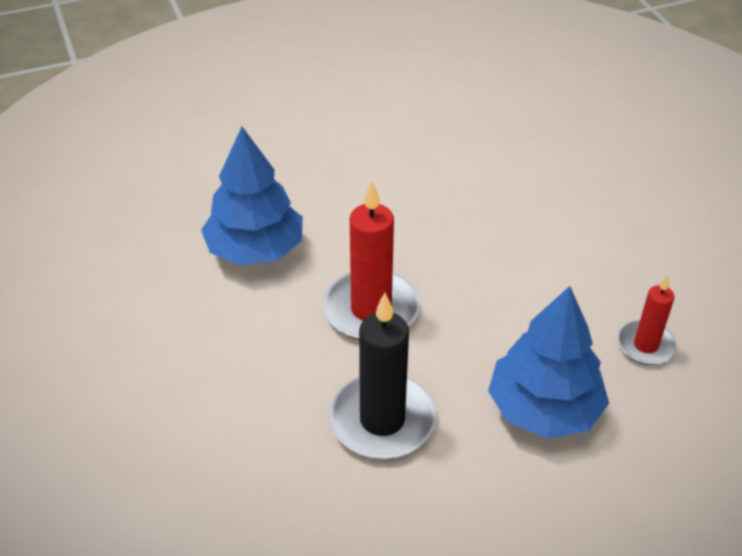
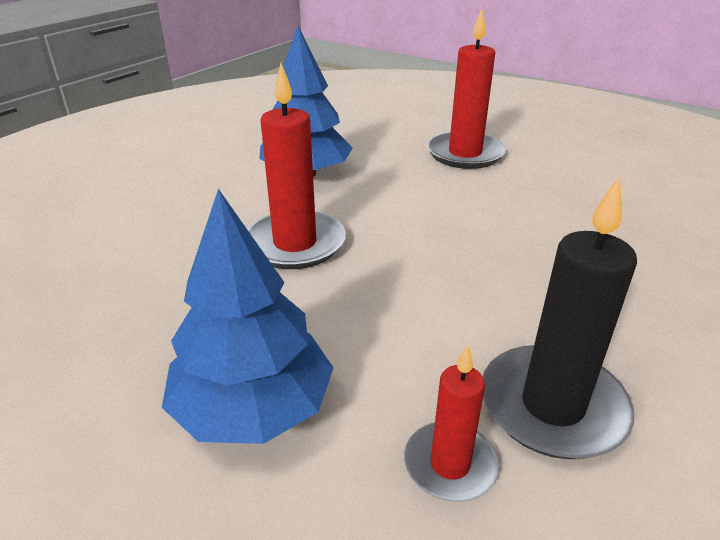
camera: 55 degrees right, 10 degrees down
black candle [329,293,436,459] -> black candle moved to [483,177,637,459]
none -> red candle [427,8,506,169]

